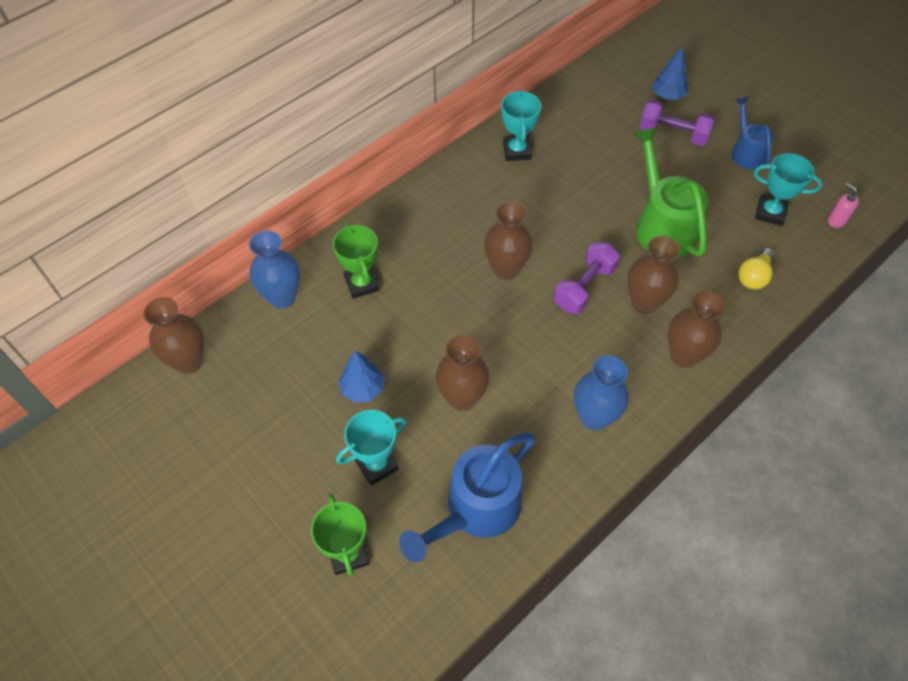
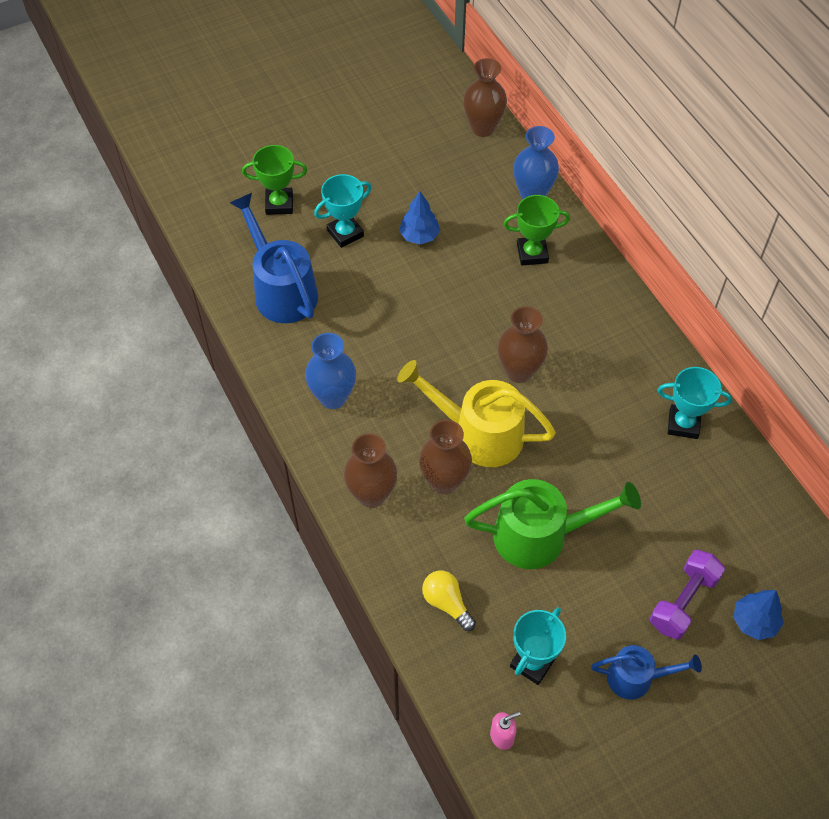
camera: 105 degrees right, 0 degrees up
turquoise trophy [336,410,407,486] -> turquoise trophy turned 75 degrees clockwise [314,174,371,248]
brown vase [436,335,489,411] -> none
purple dumbbell [554,242,620,314] -> yellow watering can [397,360,556,467]

